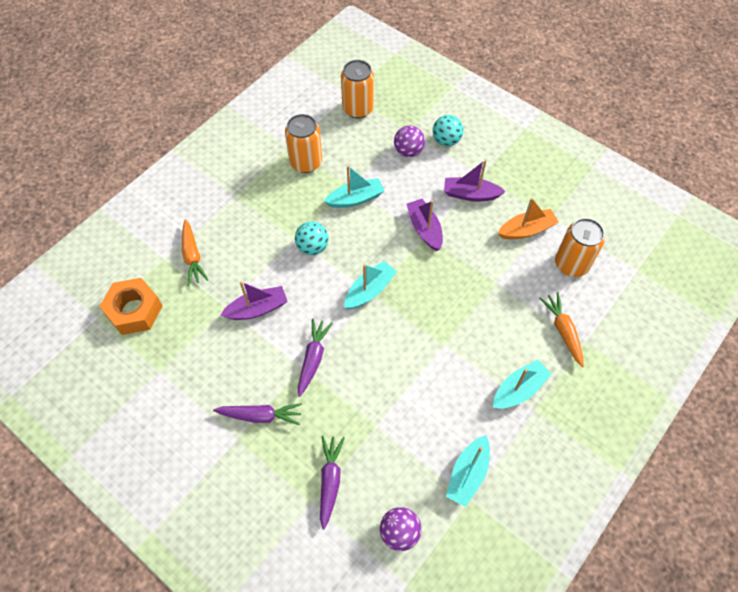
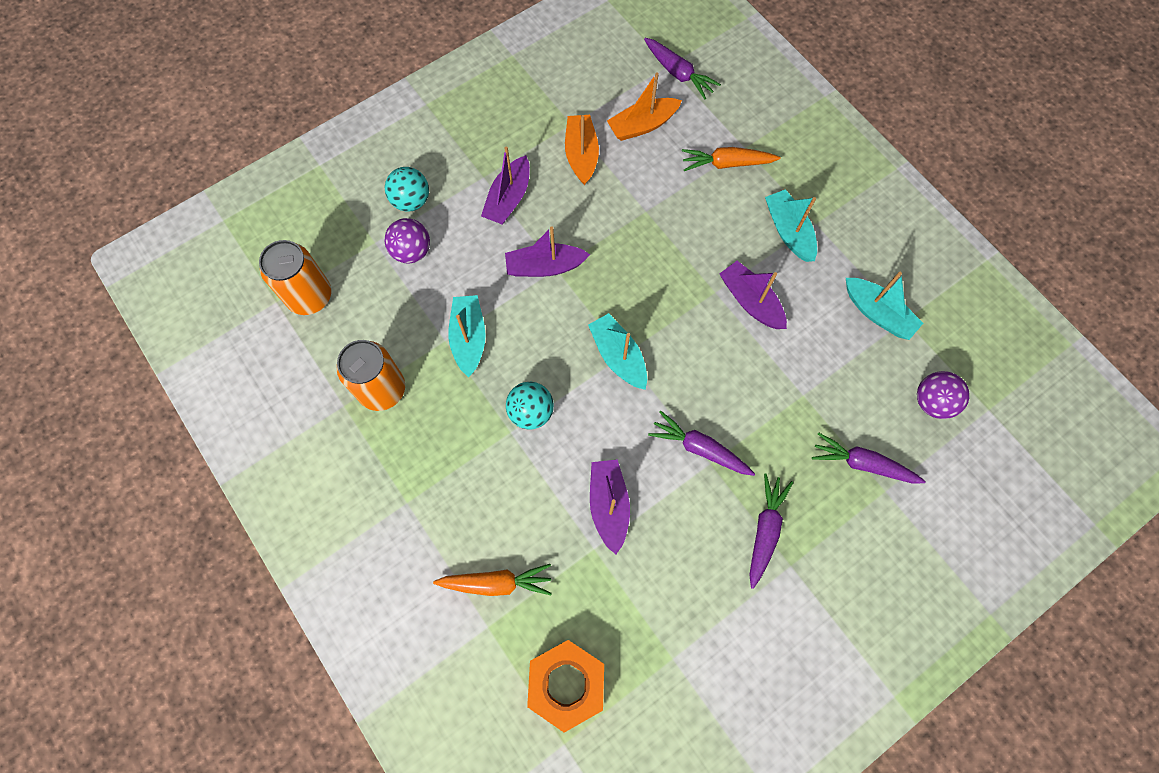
camera: 75 degrees left, 10 degrees up
orange can [555,218,605,277] -> orange boat [607,72,682,141]
none -> purple carrot [644,38,721,99]
none -> purple boat [719,261,787,329]

